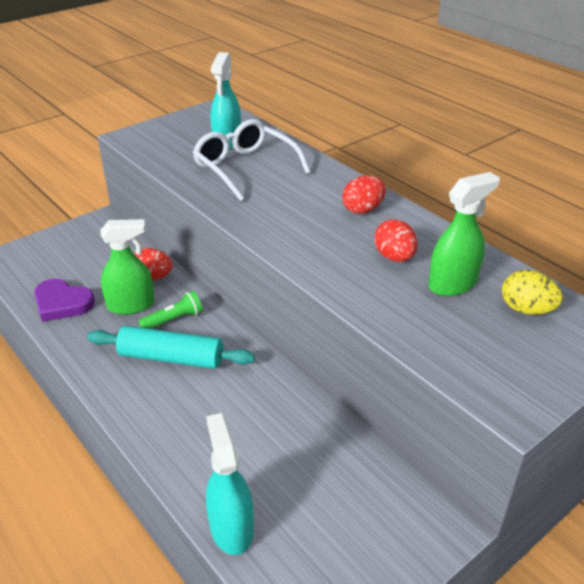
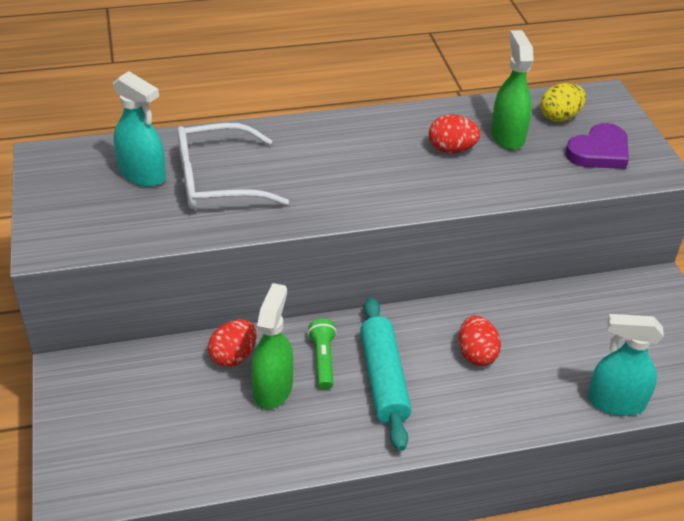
camera: 65 degrees left, 5 degrees up
purple heart [34,279,95,322] -> purple heart moved to [565,123,629,169]
turquoise rolling pin [87,326,255,369] -> turquoise rolling pin turned 45 degrees counterclockwise [360,297,412,451]
red egg [342,176,386,214] -> red egg moved to [459,316,501,366]

